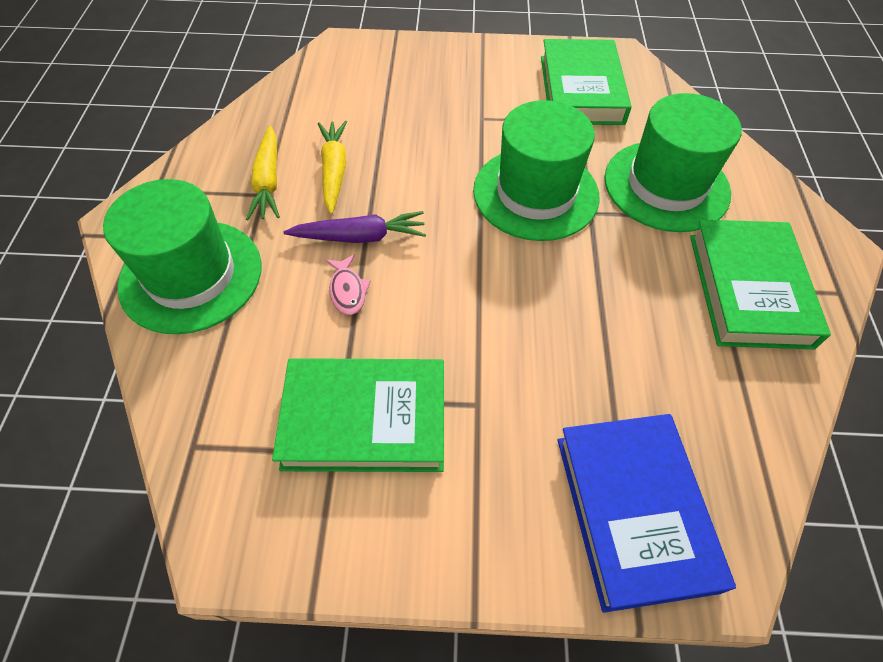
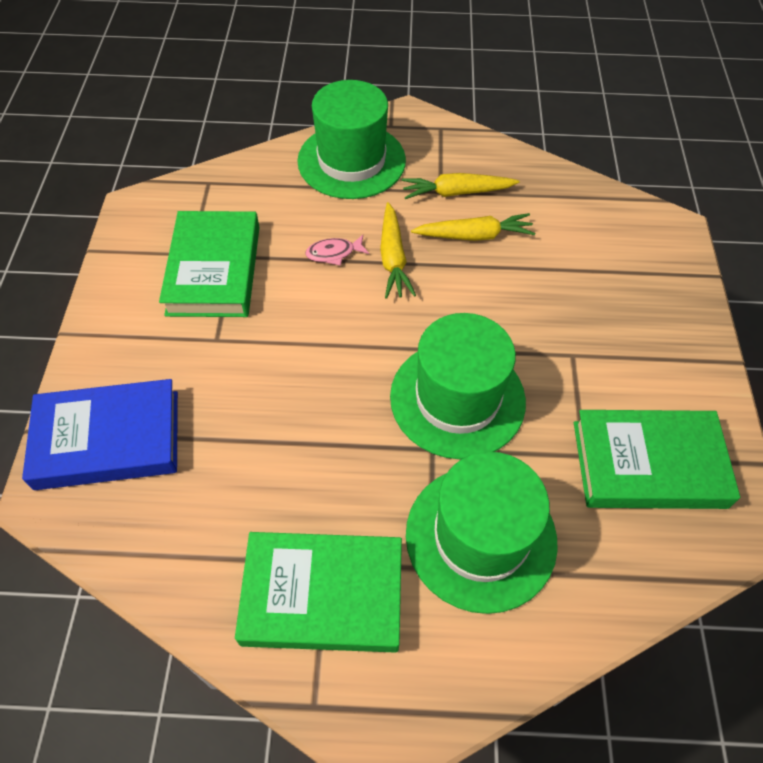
camera: 90 degrees right, 0 degrees up
purple carrot [283,211,426,243] -> yellow carrot [380,202,416,299]

